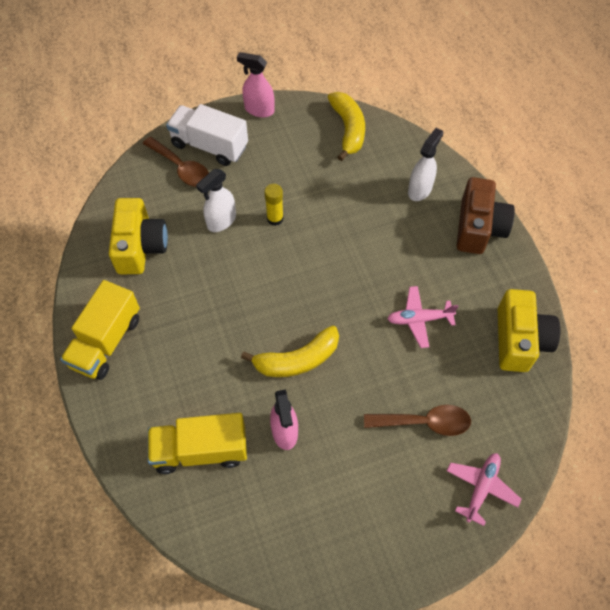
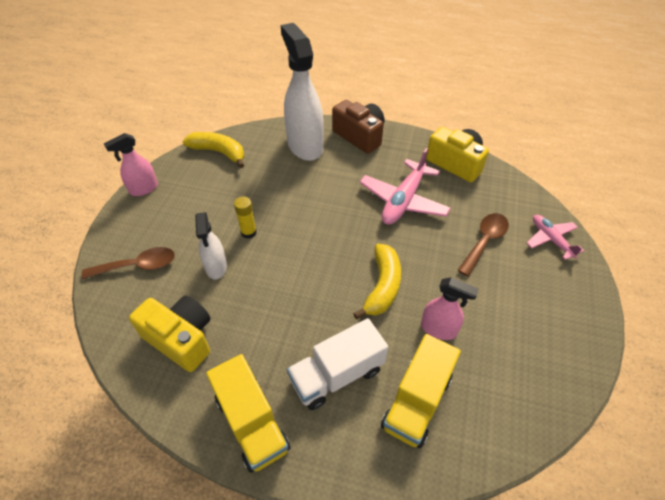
camera: 55 degrees left, 10 degrees down
white truck [166,104,248,166] -> white truck moved to [287,318,388,410]
pink plane [387,286,459,348] -> pink plane [360,148,451,225], size x1.66
white spray bottle [408,128,443,201] -> white spray bottle [281,23,324,161], size x1.89

